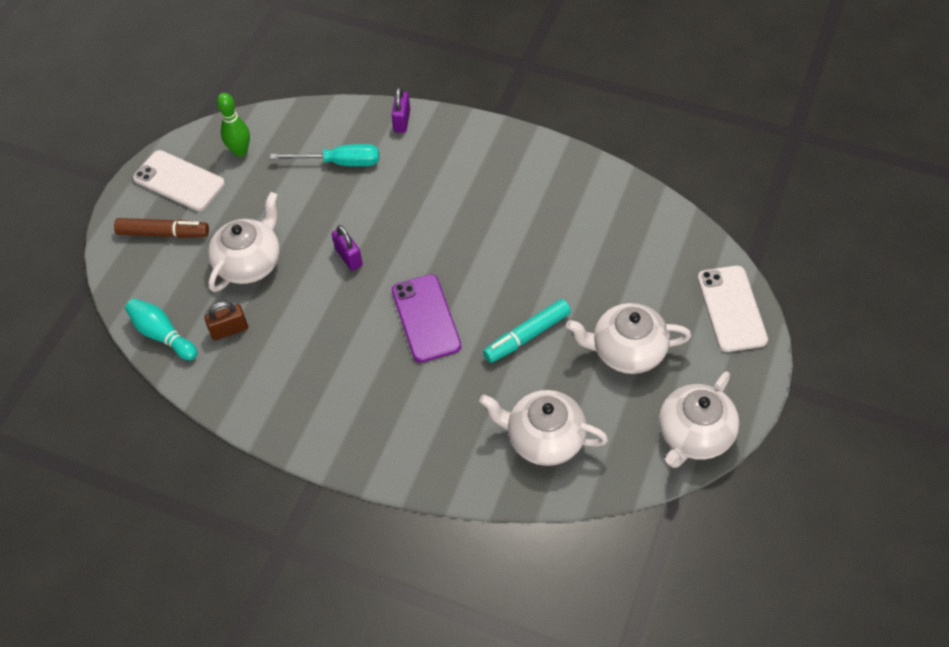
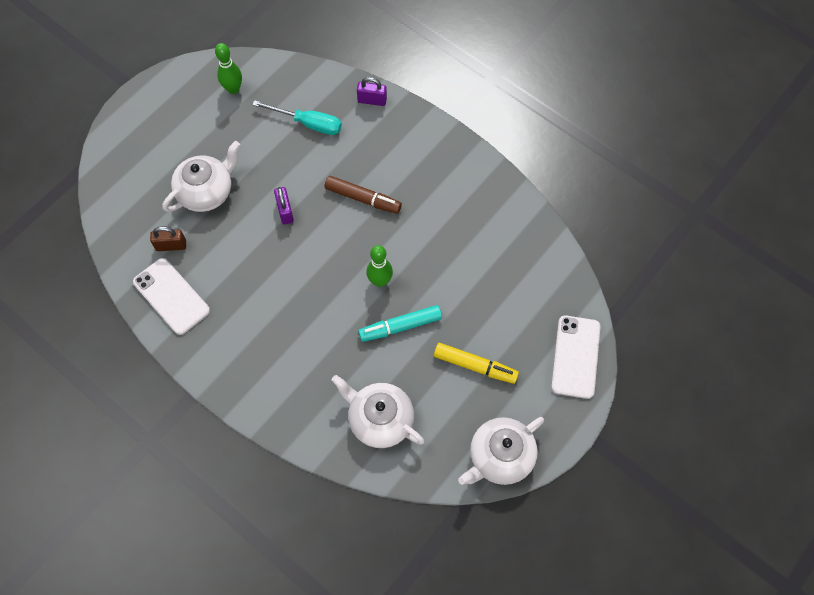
camera: 15 degrees right, 10 degrees up
brown marker [114,218,209,238] -> brown marker moved to [325,176,402,214]
turquoise bowling pin [125,298,197,360] -> none
white phone [133,150,225,211] -> white phone moved to [133,258,210,335]
purple padlock [392,87,410,133] -> purple padlock turned 75 degrees clockwise [357,77,387,106]
purple phone [392,274,461,362] -> none
white teapot [566,303,691,374] -> yellow marker [434,343,519,384]
none -> green bowling pin [366,245,393,287]

